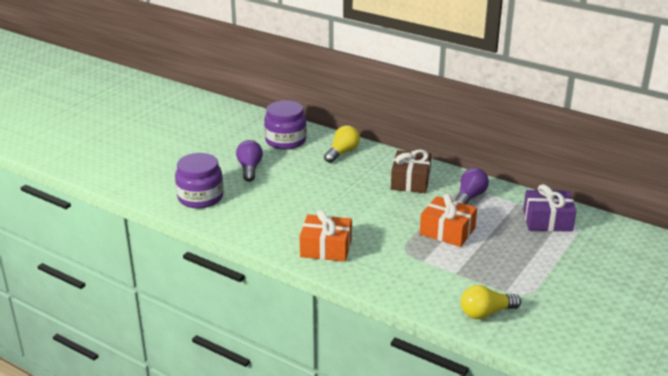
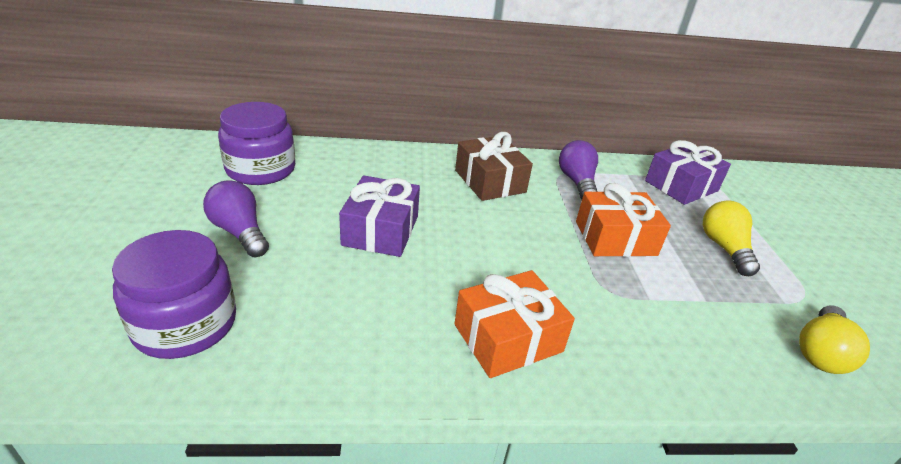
camera: 40 degrees left, 5 degrees up
yellow light bulb [324,126,360,163] -> yellow light bulb moved to [703,201,760,276]
none -> purple gift [339,175,420,257]

